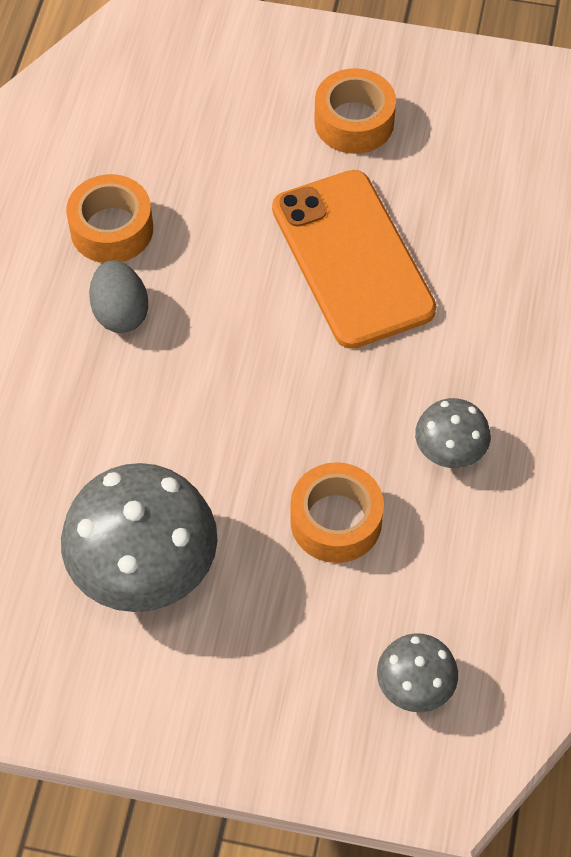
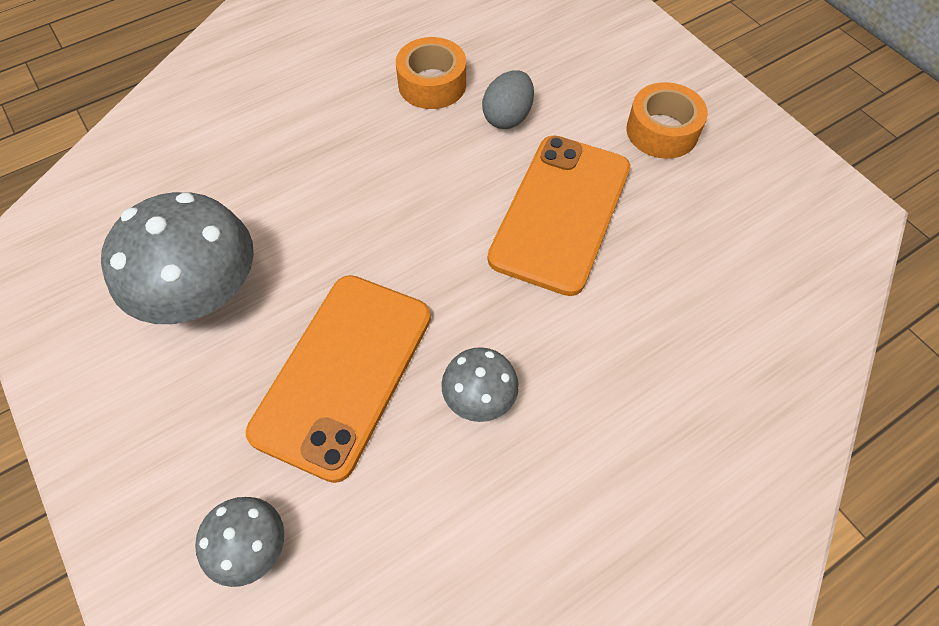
camera: 45 degrees right, 0 degrees up
grey egg [89,260,148,333] -> grey egg moved to [482,70,534,129]
orange tape [290,462,384,563] -> orange phone [246,275,431,483]

